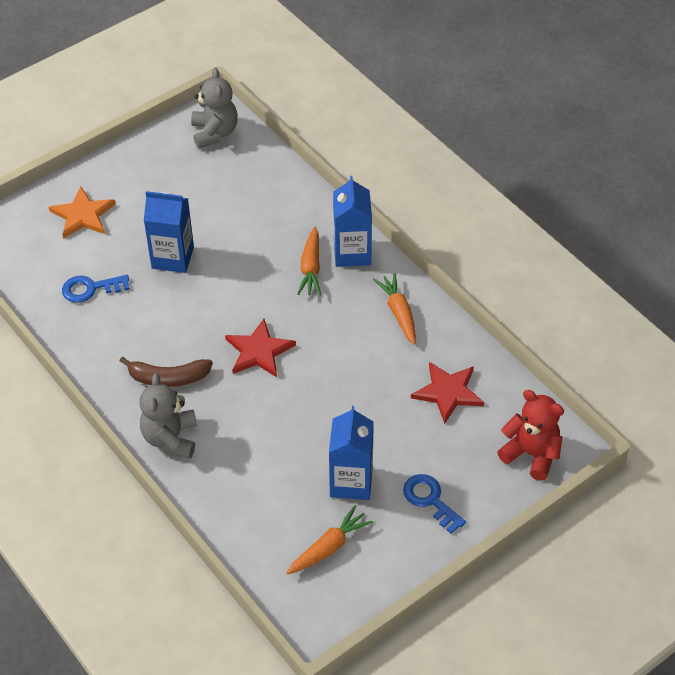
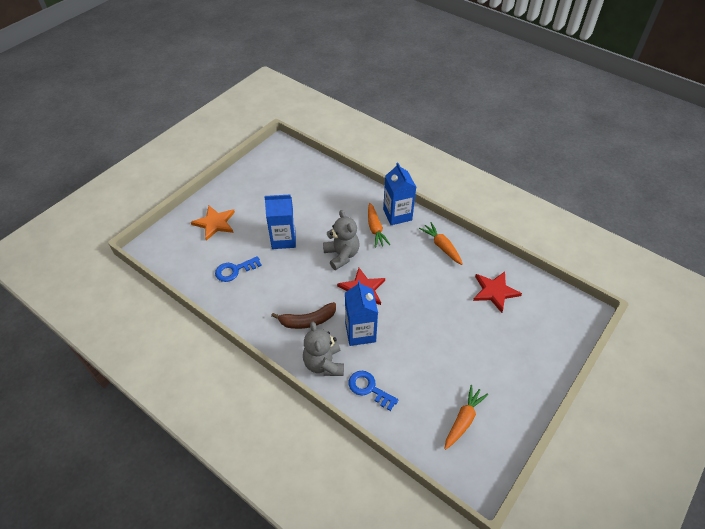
camera: 15 degrees left, 0 degrees up
grey teddy bear [191,68,238,149] -> grey teddy bear moved to [323,210,359,270]
blue carton [329,406,374,500] -> blue carton moved to [345,281,378,346]
blue key [403,474,466,534] -> blue key moved to [349,371,399,411]
red teddy bear [497,390,564,481] -> none

